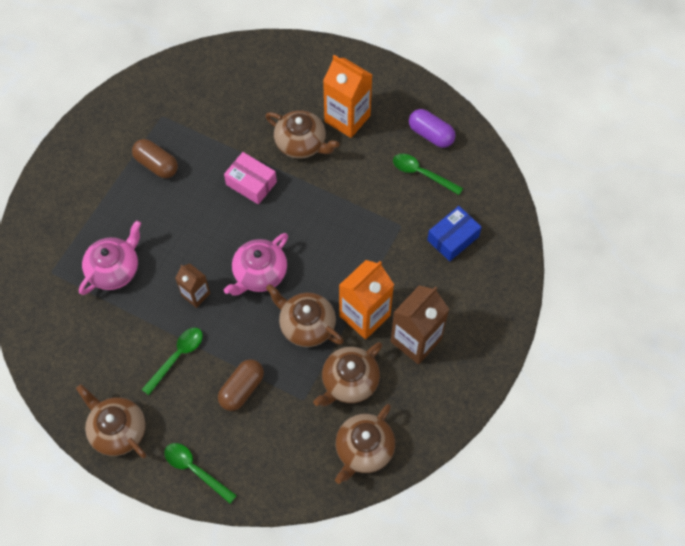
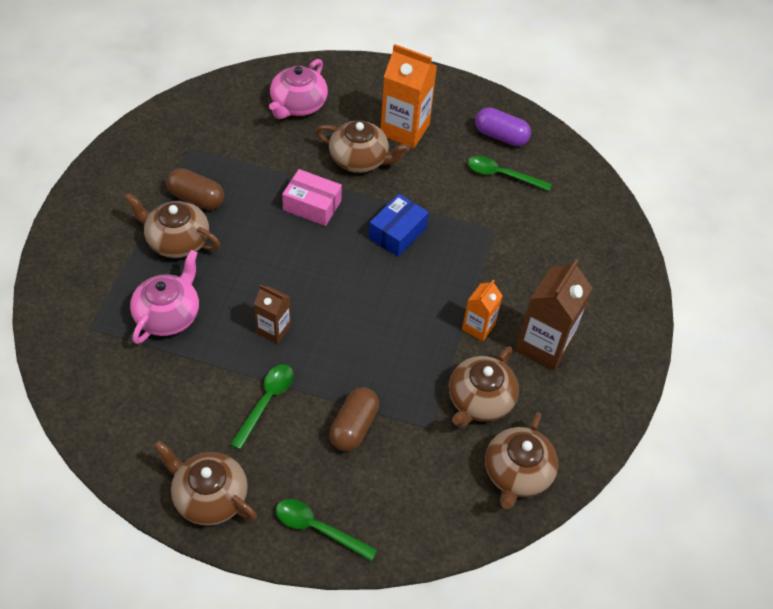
camera: 15 degrees left, 10 degrees down
pink teapot [224,233,288,296] -> pink teapot moved to [269,59,328,119]
brown teapot [266,284,344,347] -> brown teapot moved to [125,193,220,258]
orange carton [339,260,394,339] -> orange carton [462,280,503,341], size x0.57
blue box [427,206,482,261] -> blue box moved to [369,194,429,256]

